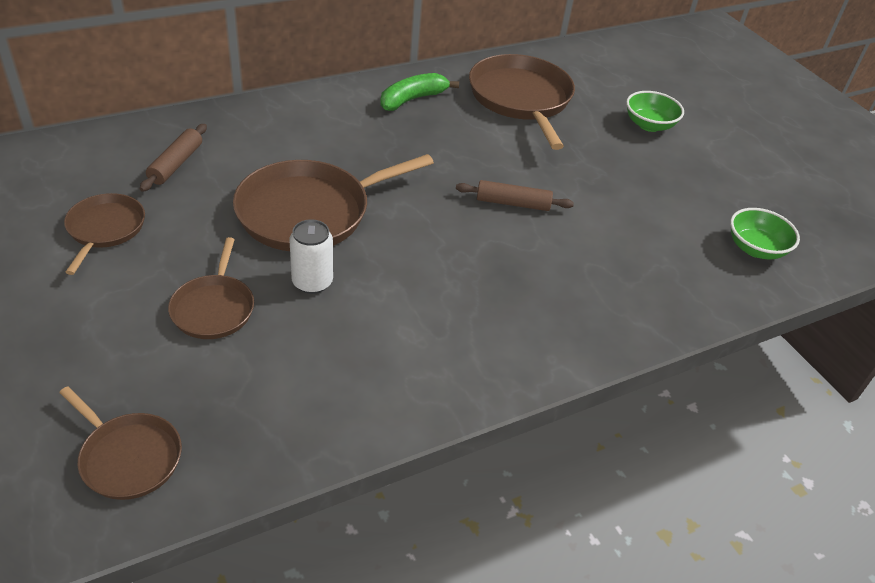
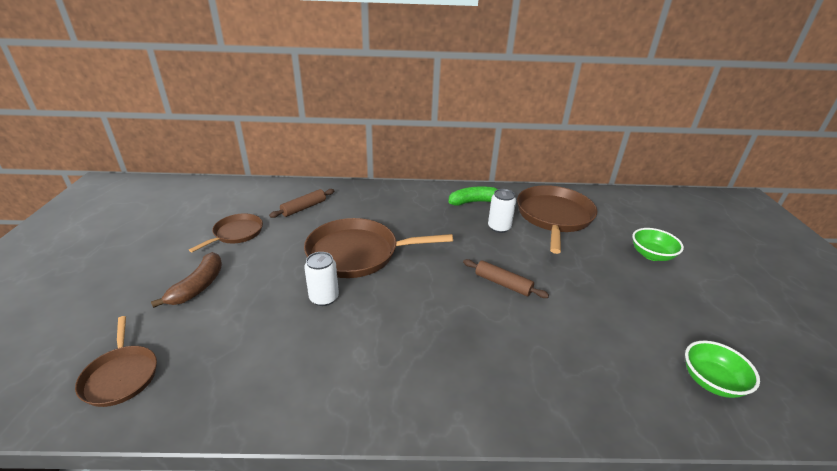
camera: 30 degrees right, 10 degrees down
brown pan [168,237,254,339] -> none
none -> brown banana [151,252,222,308]
none -> white can [488,189,516,233]

